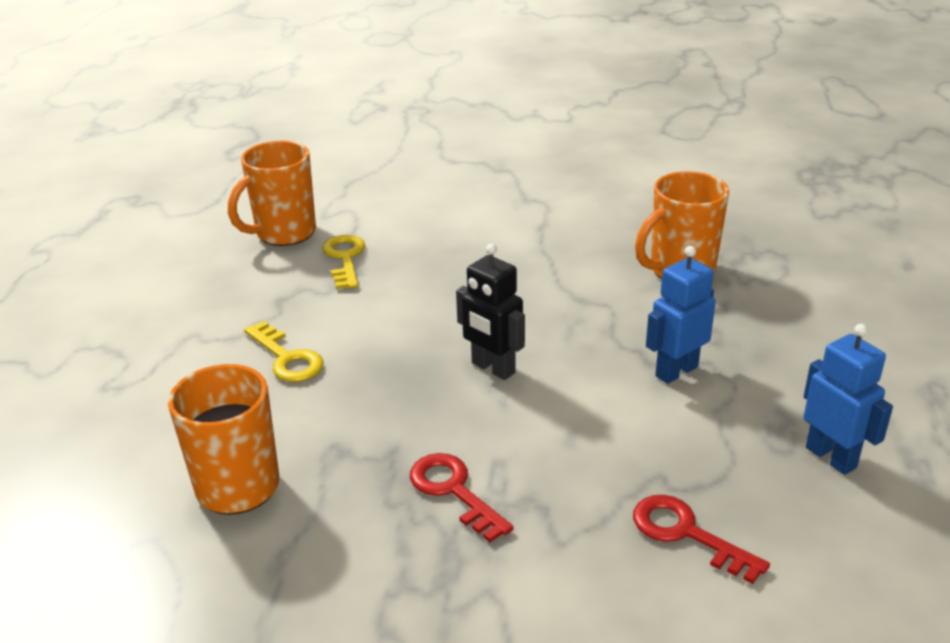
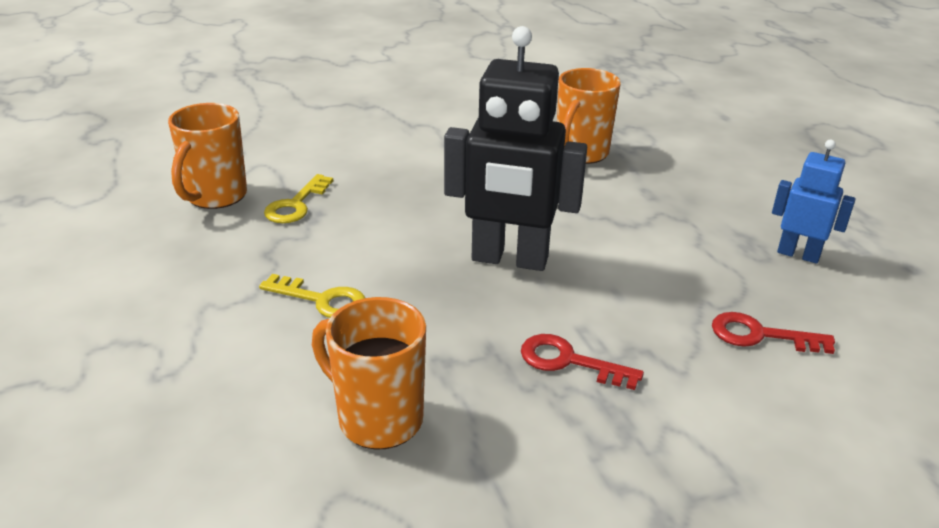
camera: 30 degrees left, 0 degrees up
yellow key [322,235,365,289] -> yellow key turned 120 degrees counterclockwise [264,174,333,223]
black robot [456,244,525,380] -> black robot [444,26,587,271], size x1.83
blue robot [646,246,716,384] -> none

